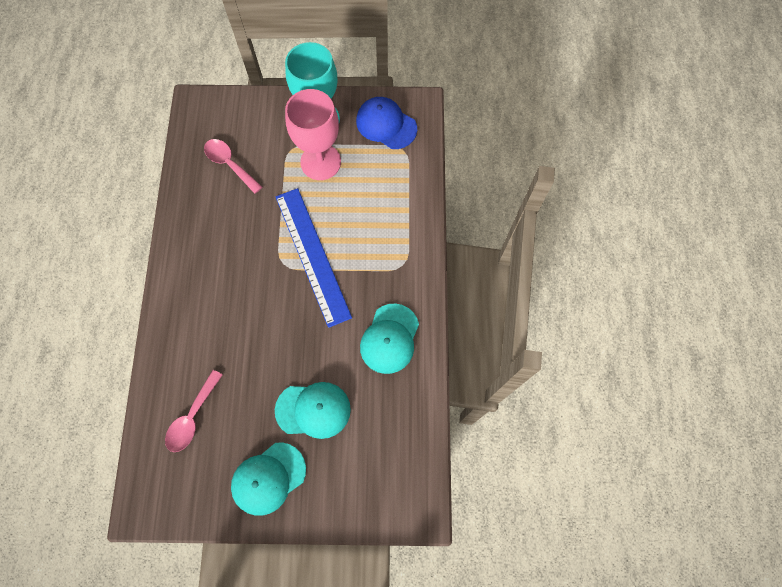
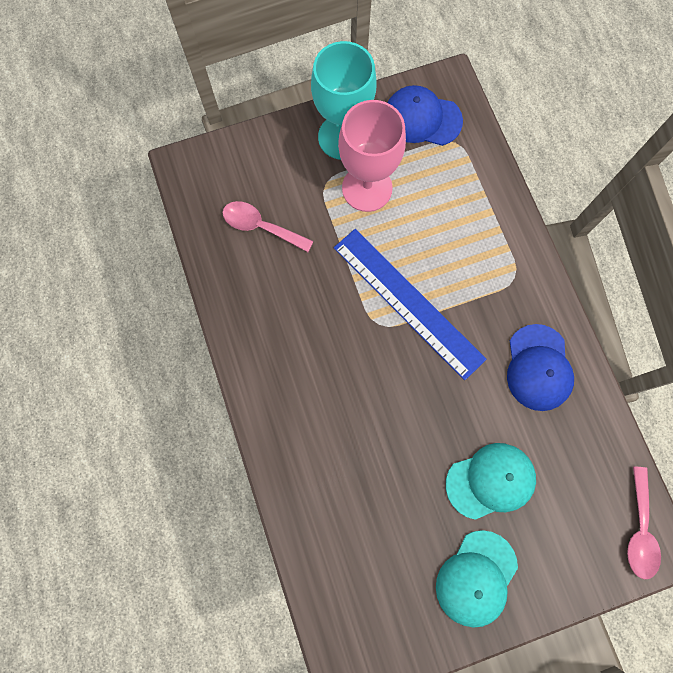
camera: 20 degrees left, 5 degrees up
pink spoon [165,370,223,452] -> pink spoon moved to [627,467,661,579]
turquoise cap [360,303,419,374] -> blue cap [507,324,574,411]

